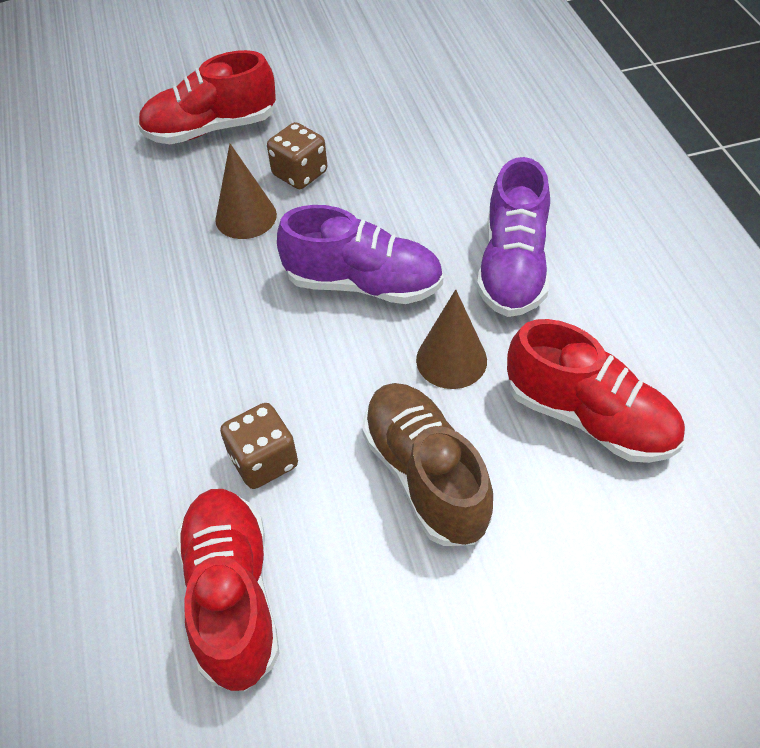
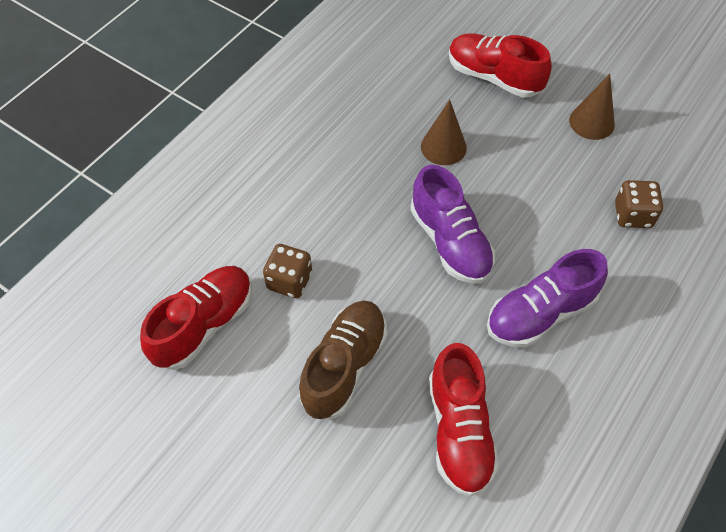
camera: 50 degrees right, 5 degrees up
brown dice [267,122,327,189] -> brown dice moved to [615,180,663,228]
brown cone [416,289,487,389] -> brown cone moved to [569,74,615,140]

